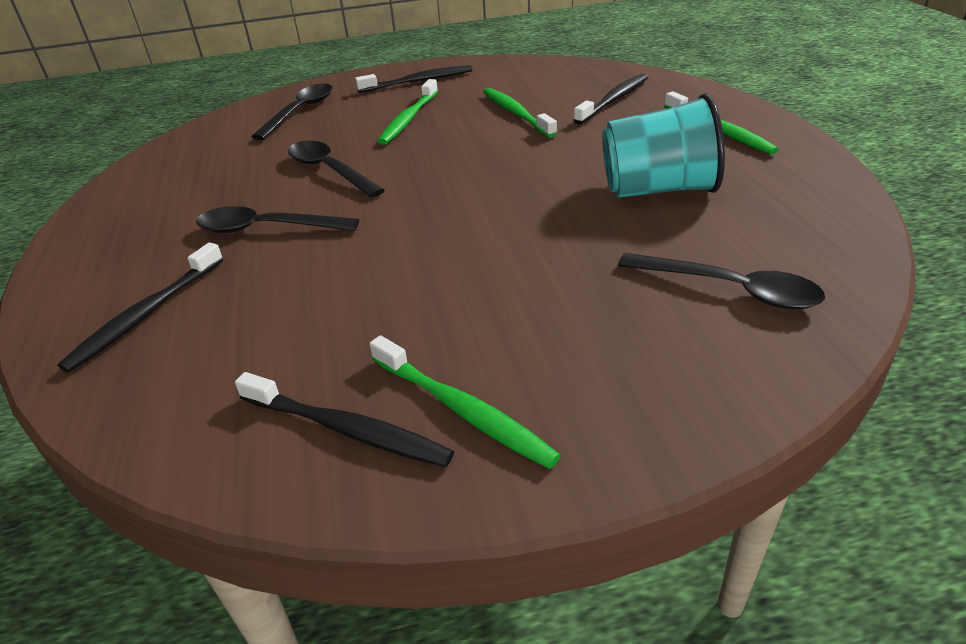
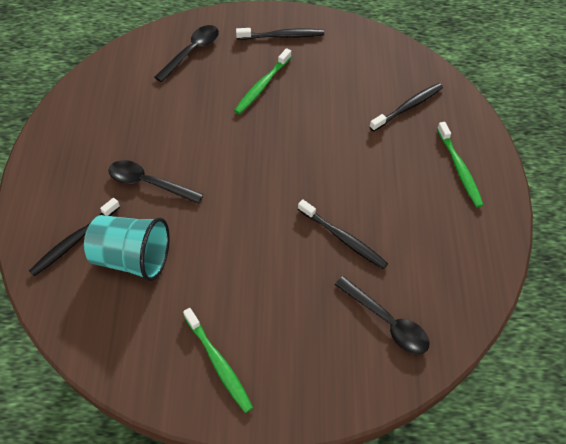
camera: 10 degrees right, 20 degrees up
black toothbrush [235,372,454,467] -> black toothbrush moved to [298,199,388,269]
black spoon [288,141,385,198] -> none
green toothbrush [483,88,557,138] -> none
turquoise cup [602,93,725,198] -> turquoise cup moved to [84,215,170,281]

